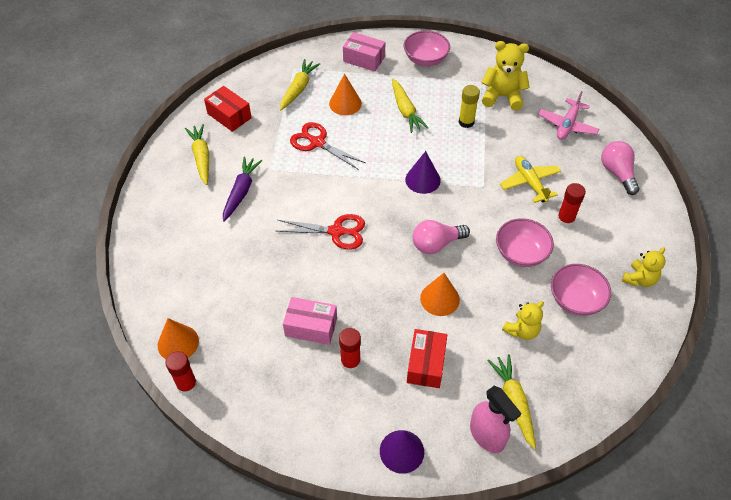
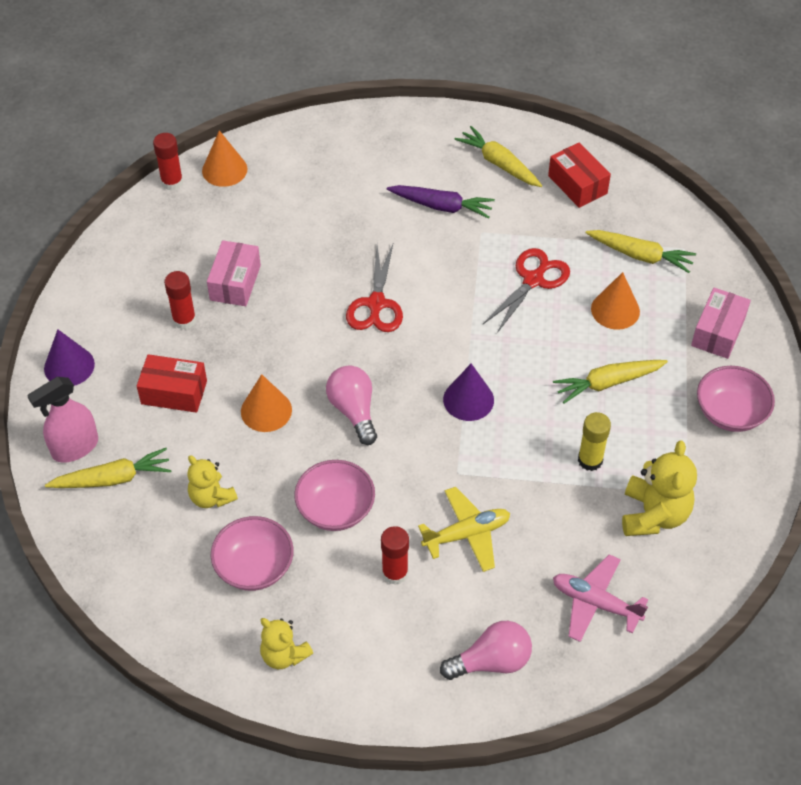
camera: 90 degrees right, 0 degrees up
yellow carrot [185,124,209,185] -> yellow carrot turned 120 degrees counterclockwise [454,126,542,187]
red box [204,86,252,132] -> red box turned 75 degrees counterclockwise [548,142,611,208]

